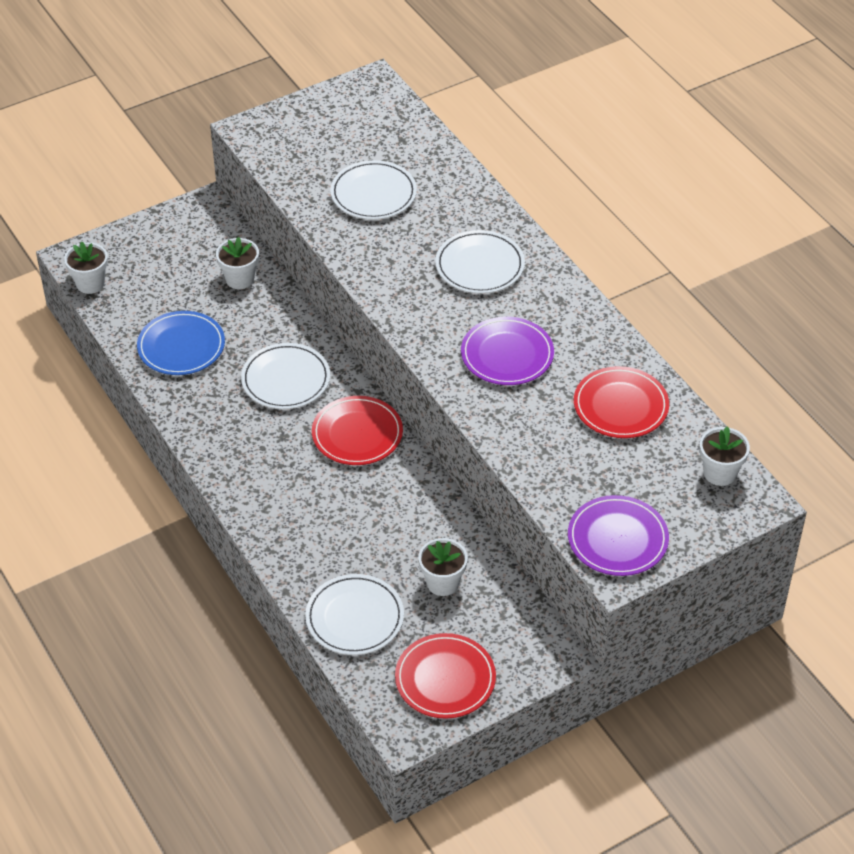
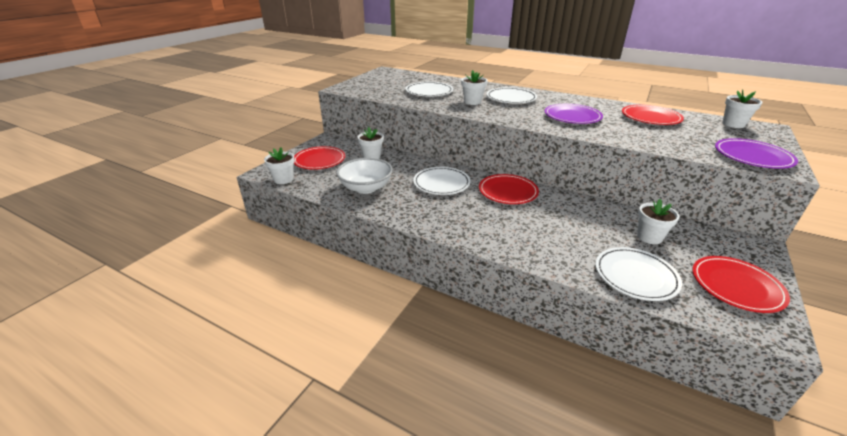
camera: 30 degrees left, 15 degrees down
blue plate [137,311,225,375] -> white bowl [336,158,393,194]
none -> red plate [294,146,345,170]
none -> white flower pot [461,70,488,105]

